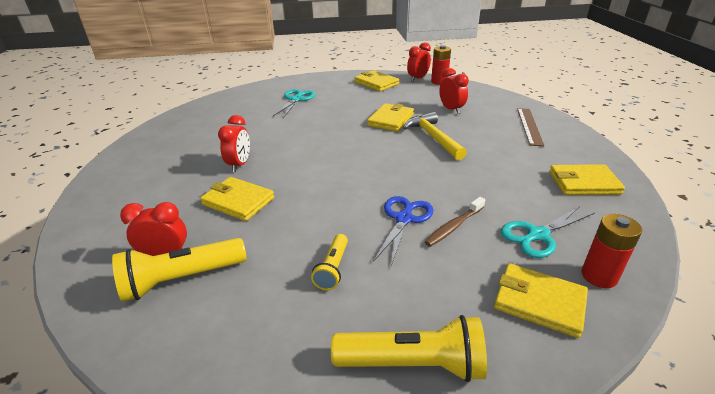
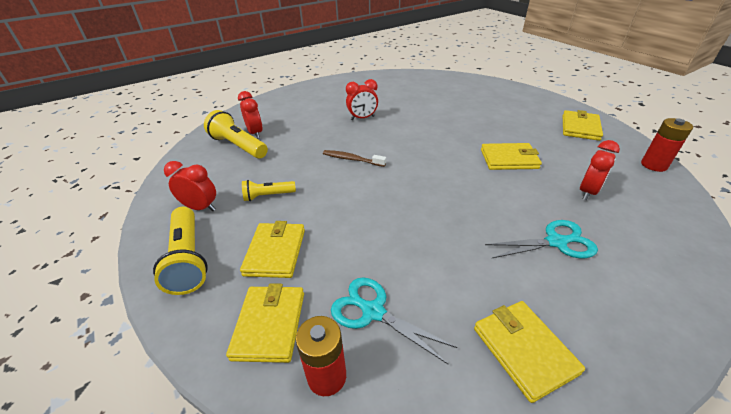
camera: 65 degrees right, 5 degrees up
yellow wallet [200,177,274,221] -> yellow wallet moved to [240,221,305,278]
turquoise scissors [273,89,315,118] -> turquoise scissors moved to [485,220,598,258]
blue scissors [373,196,434,265] -> none
yellow hammer [403,112,467,160] -> none
red clock [407,42,431,82] -> red clock moved to [164,161,216,211]
brown toothbrush [425,197,485,247] -> brown toothbrush moved to [323,150,386,167]
brown ruler [517,108,544,146] -> none

